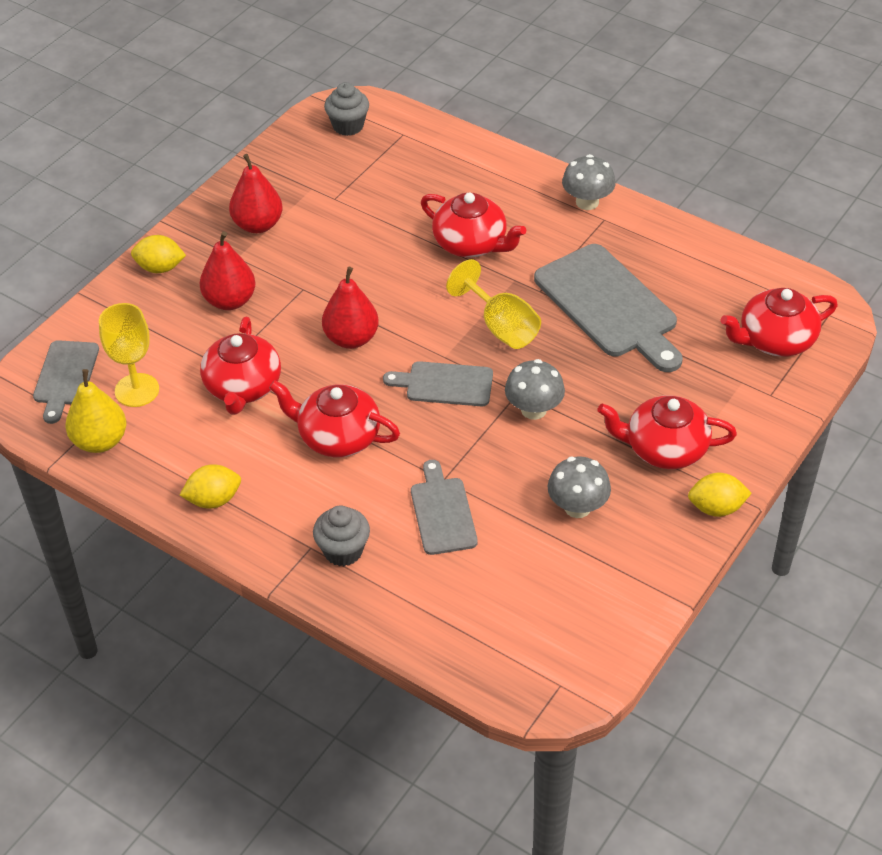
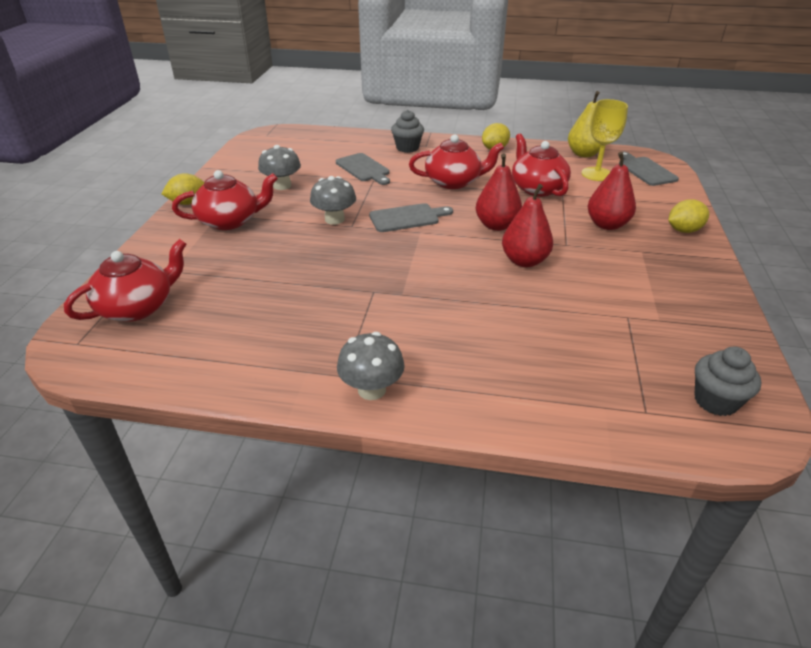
camera: 155 degrees right, 10 degrees down
red pear [229,154,283,233] -> red pear moved to [502,184,553,267]
red teapot [421,192,526,257] -> none
yellow goblet [446,259,541,349] -> none
grey cutting board [534,244,683,372] -> none

